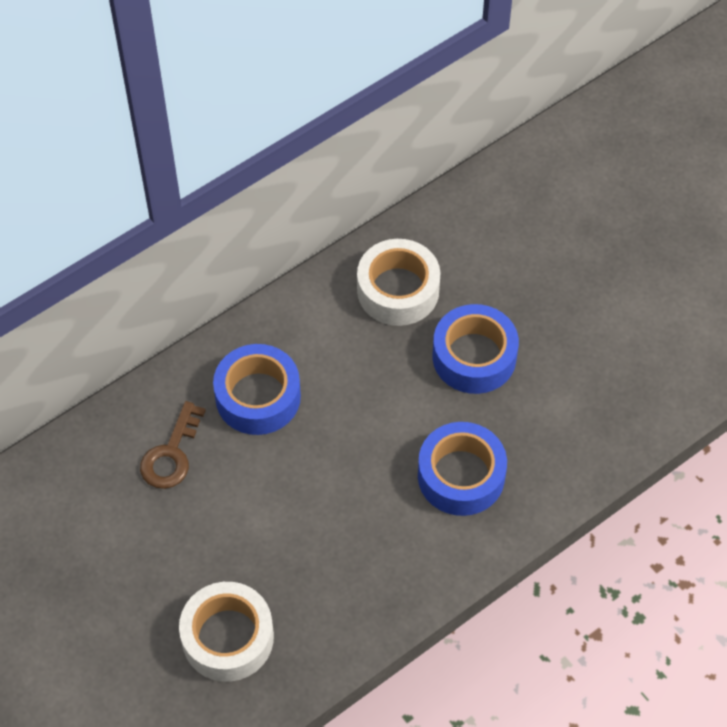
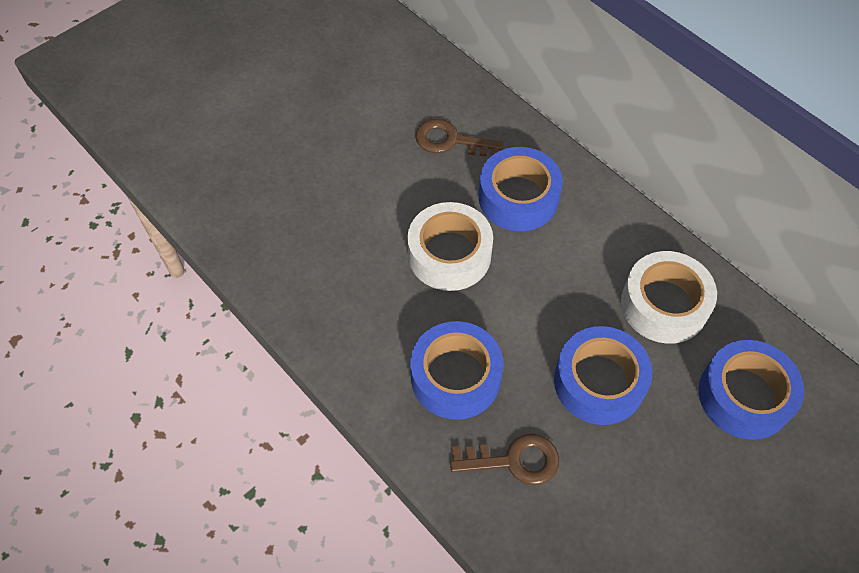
camera: 85 degrees right, 0 degrees up
white tape [179,582,274,682] -> white tape moved to [408,202,493,291]
none -> brown key [450,434,559,485]
none -> blue tape [699,340,804,440]

